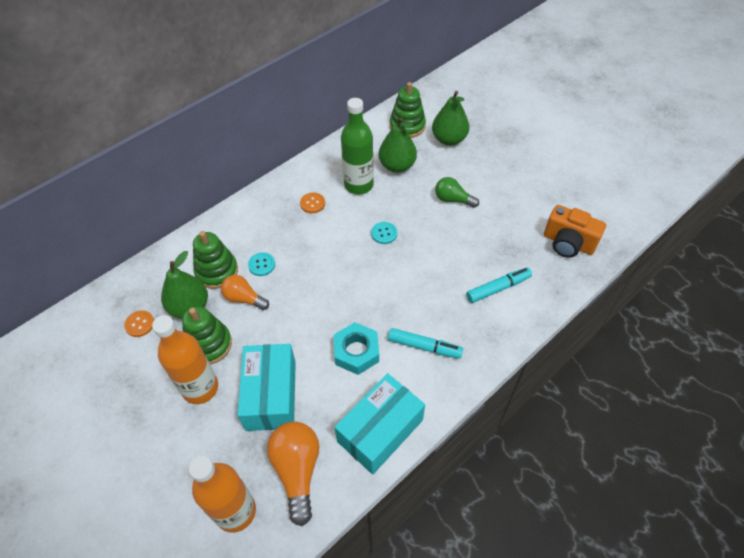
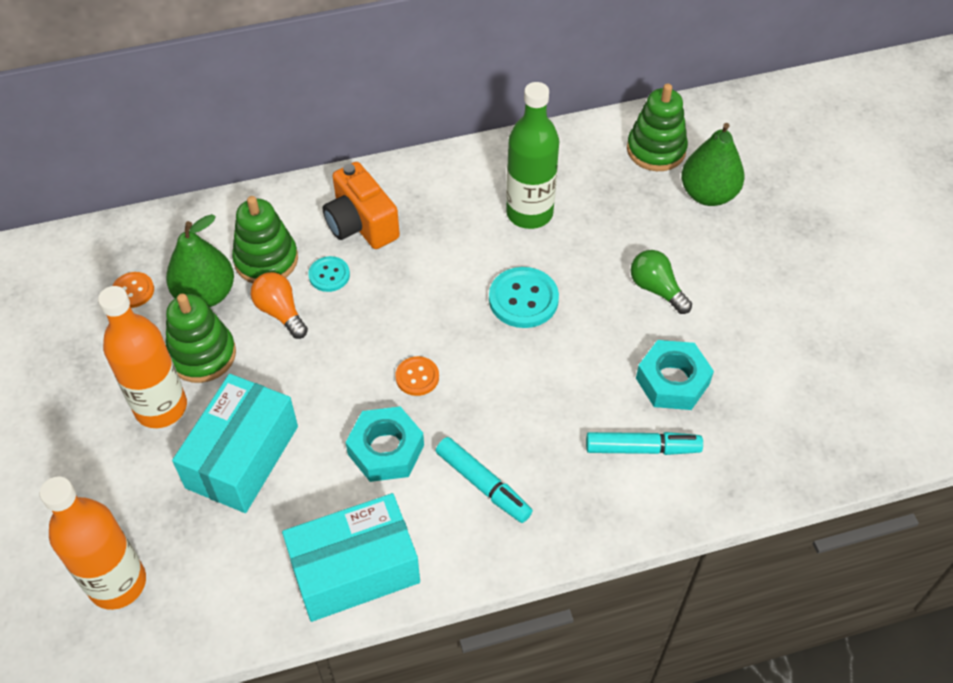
camera: 25 degrees right, 0 degrees up
orange light bulb [267,421,320,526] -> none
orange button [300,192,325,213] -> orange button moved to [395,356,439,396]
turquoise button [371,222,397,244] -> turquoise button [489,267,559,328], size x1.68
green pear [379,117,417,173] -> none
orange camera [544,205,606,258] -> orange camera moved to [323,162,400,249]
none -> turquoise nut [636,340,714,410]

